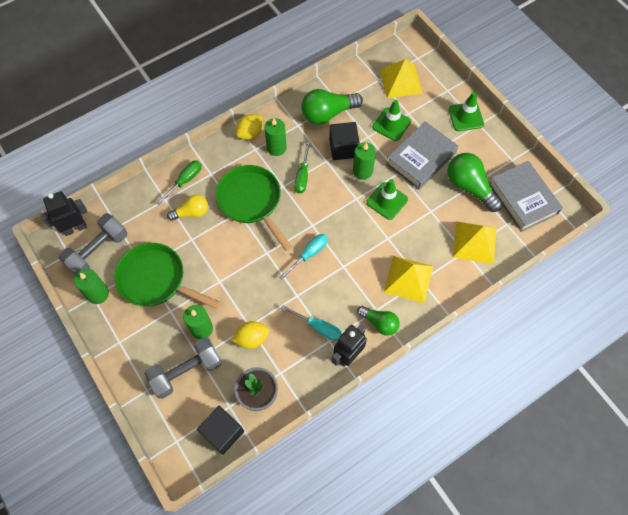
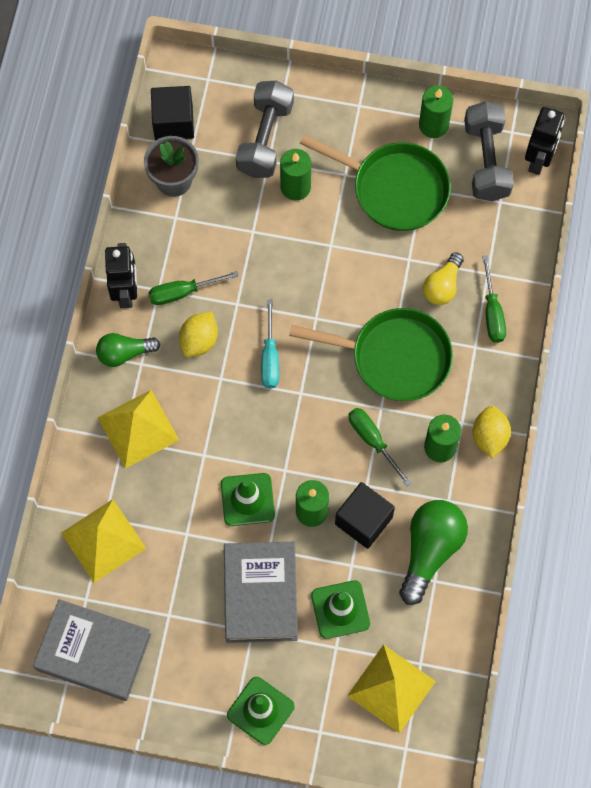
camera: 135 degrees right, 5 degrees up
green pan [114,243,221,309] -> green pan turned 45 degrees clockwise [300,134,451,231]
yellow lemon [231,321,269,349] -> yellow lemon moved to [179,312,218,357]
turquoise screwdriver [281,305,342,341] -> green screwdriver [148,271,239,305]
green light bulb [447,153,502,212] -> none

